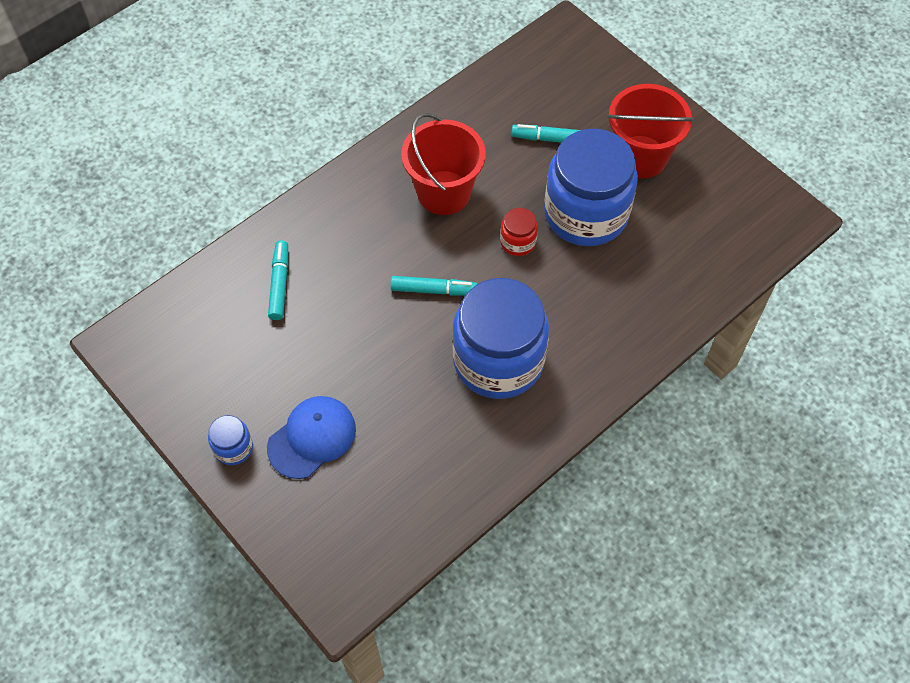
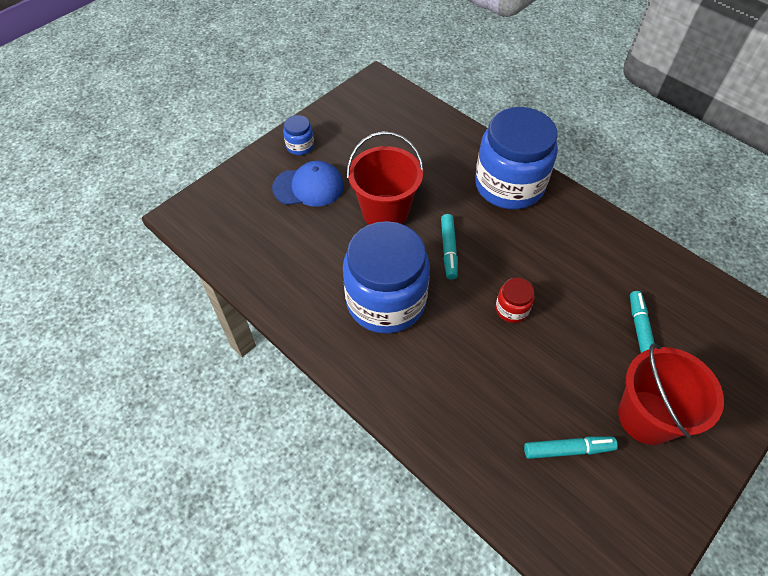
camera: 85 degrees right, 5 degrees down
blue cap [267,396,356,479] -> blue cap turned 45 degrees counterclockwise [272,161,344,207]
turquoise marker [268,240,288,320] -> turquoise marker moved to [524,437,618,459]
red bucket [401,113,486,215] -> red bucket moved to [347,131,424,225]
blue jar [544,129,638,246] -> blue jar moved to [475,107,558,209]

